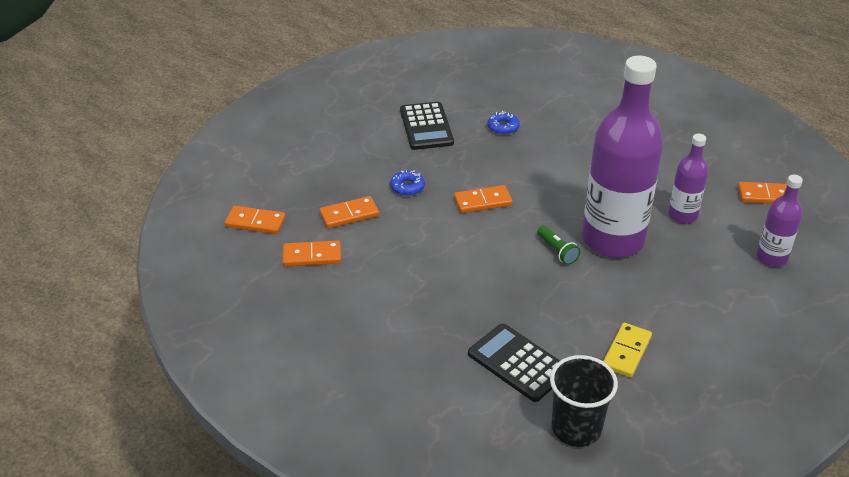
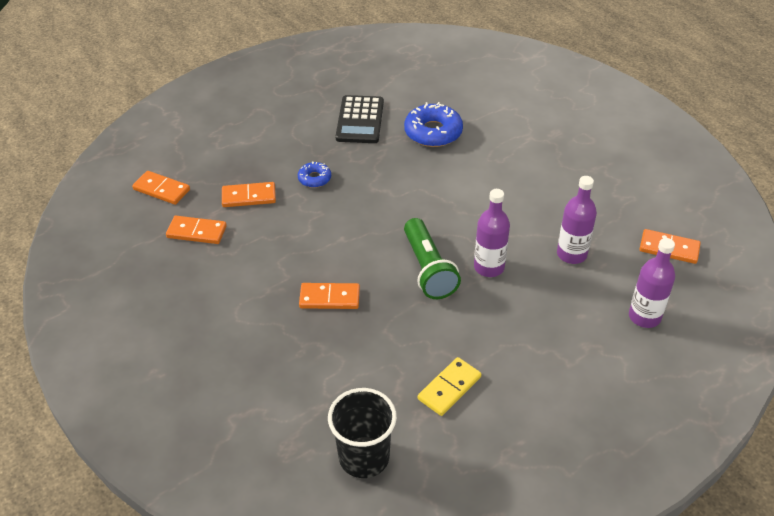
camera: 15 degrees right, 5 degrees up
orange domino [454,185,513,213] -> orange domino moved to [299,283,360,309]
black calculator [468,323,560,402] -> none
blue donut [487,111,520,135] -> blue donut [404,102,463,147], size x1.83
green flashlight [537,226,580,265] -> green flashlight [404,218,461,299], size x1.82
purple bottle [582,55,664,257] -> purple bottle [474,189,510,277], size x0.48

